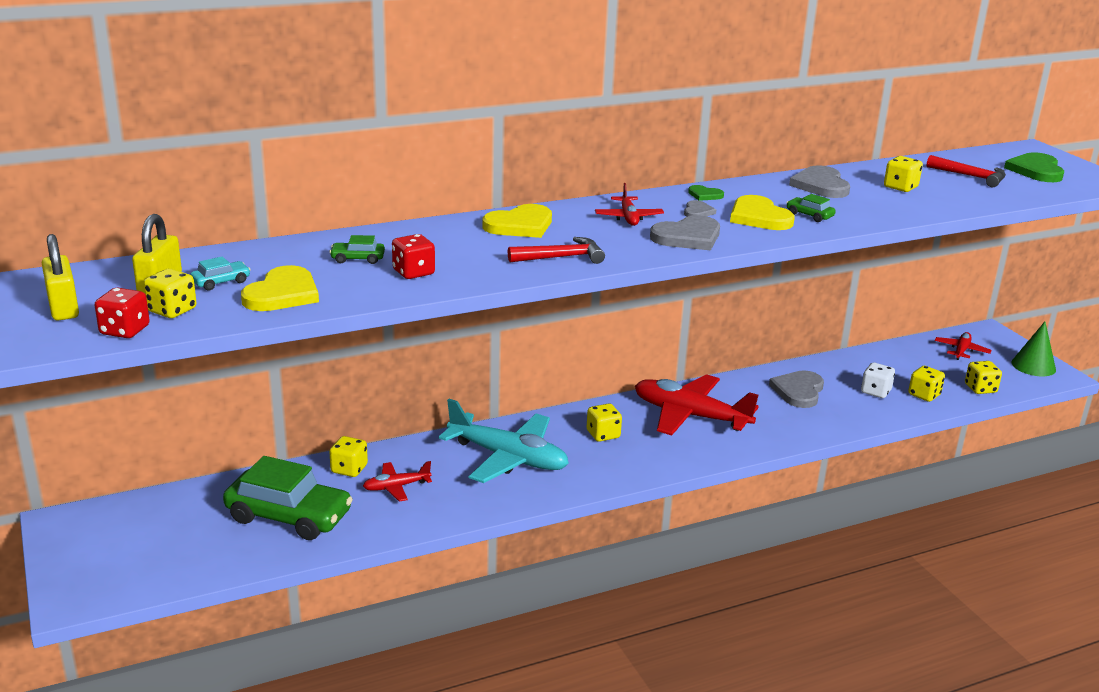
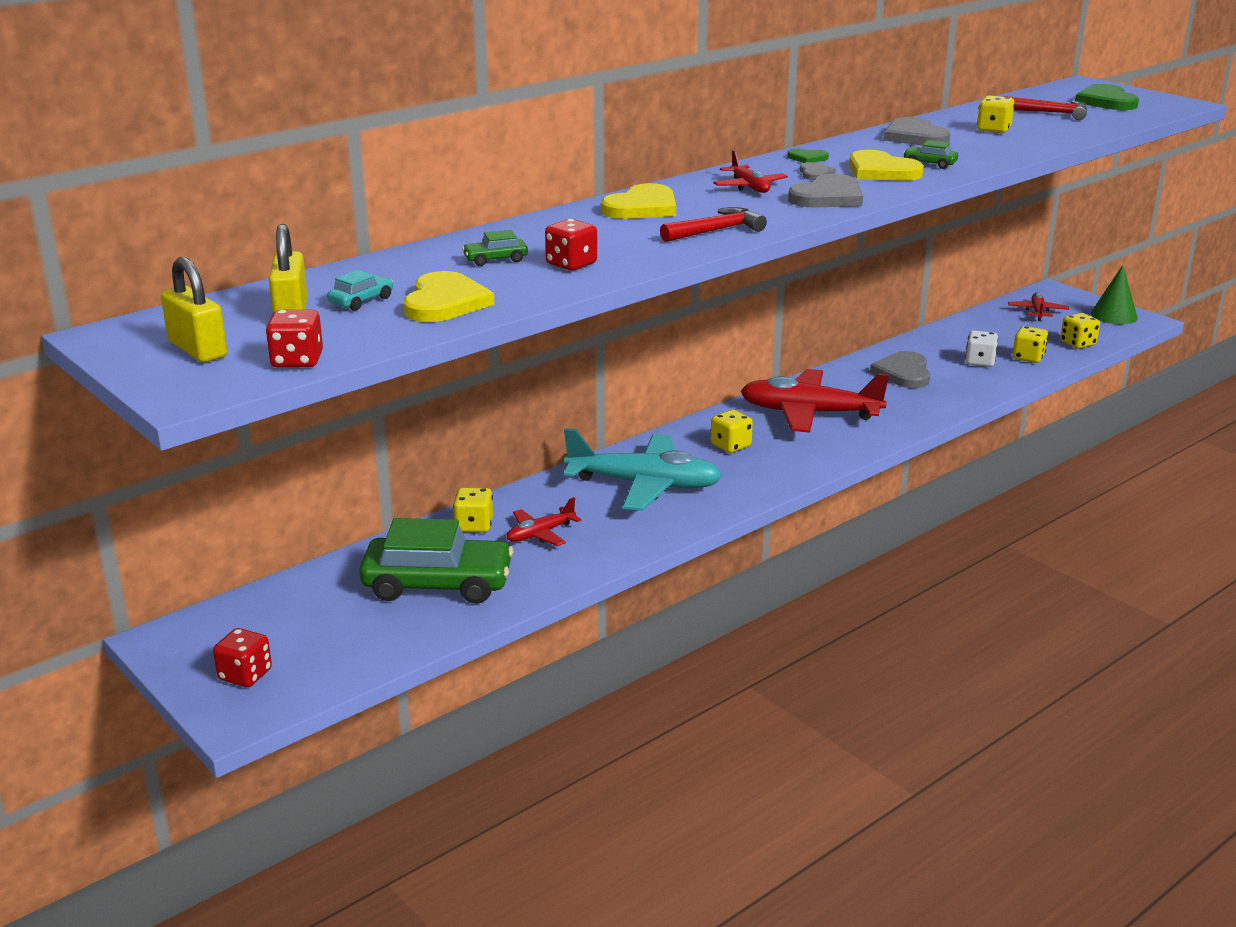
camera: 15 degrees left, 0 degrees up
yellow dice [143,268,197,318] -> none
none -> red dice [213,628,272,687]

